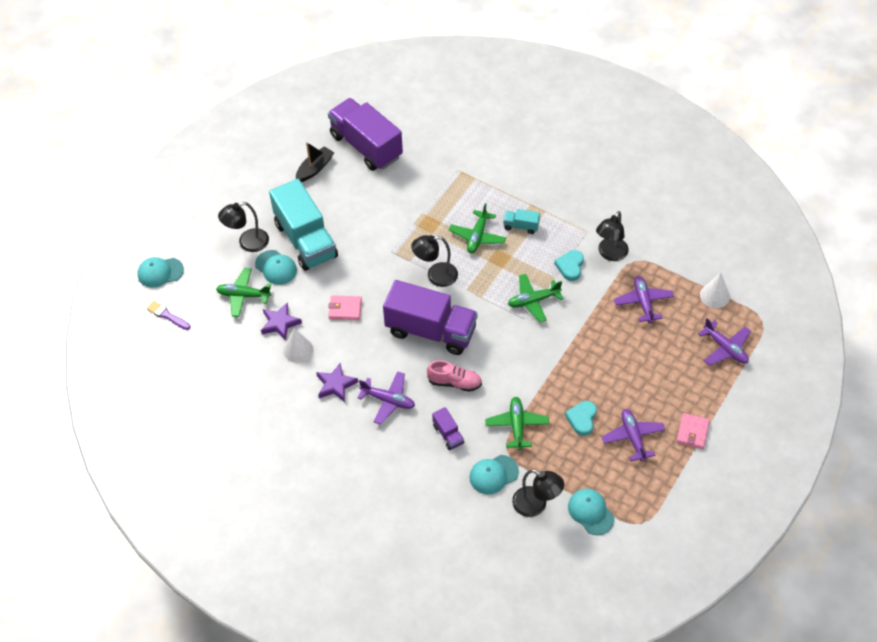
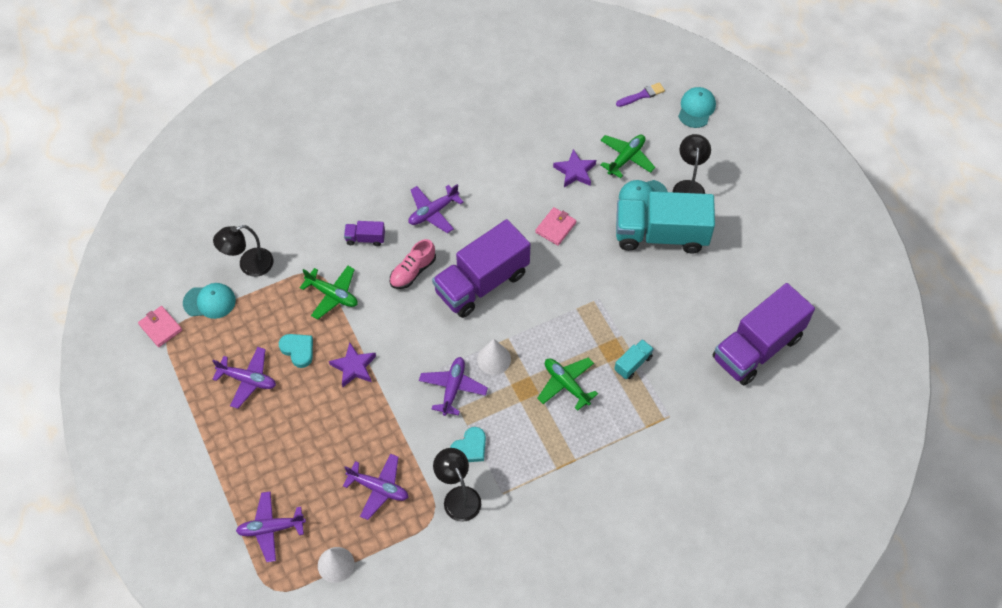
camera: 120 degrees right, 5 degrees up
white cone [283,328,313,363] -> white cone moved to [477,339,511,375]
black boat [296,142,334,182] -> none
purple star [316,363,358,402] -> purple star moved to [329,342,376,387]
purple truck [328,98,403,171] -> purple truck turned 150 degrees clockwise [713,283,815,386]
black lamp [411,235,458,287] -> none
turquoise cap [469,455,519,495] -> none
turquoise truck [503,209,540,234] -> turquoise truck moved to [614,339,654,379]
green plane [508,274,563,322] -> purple plane [419,357,488,416]
turquoise heart [554,250,584,281] -> turquoise heart turned 90 degrees clockwise [450,427,486,462]
pink wallet [676,413,710,449] -> pink wallet moved to [138,306,182,347]

